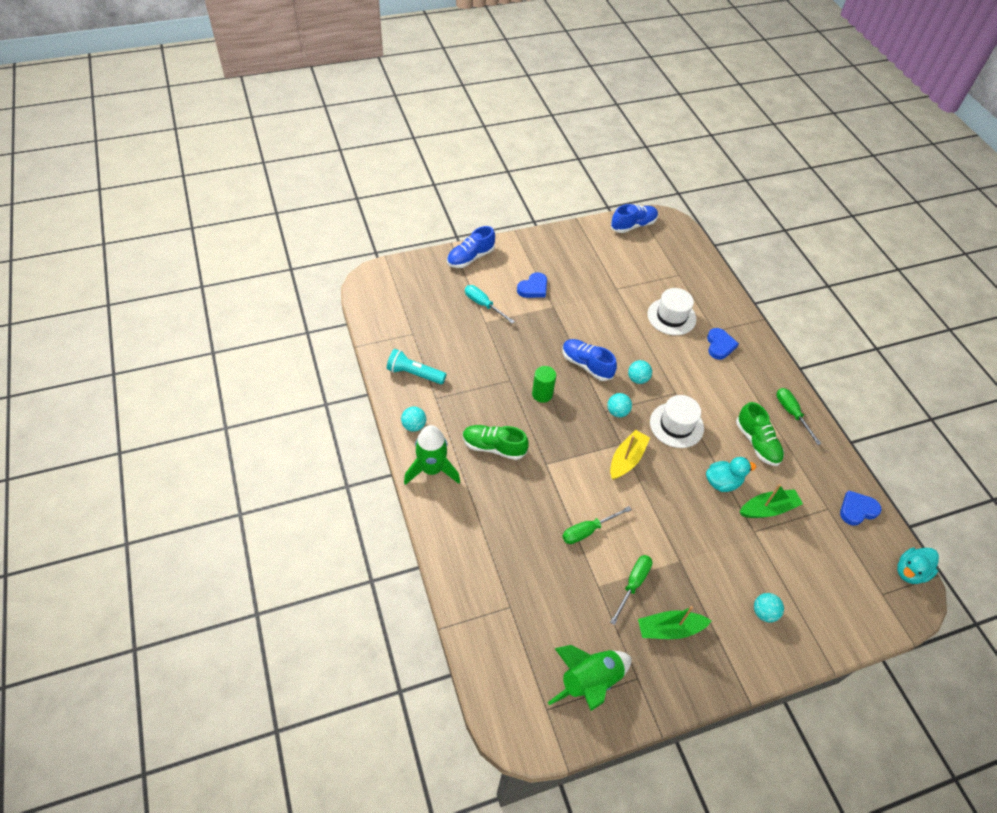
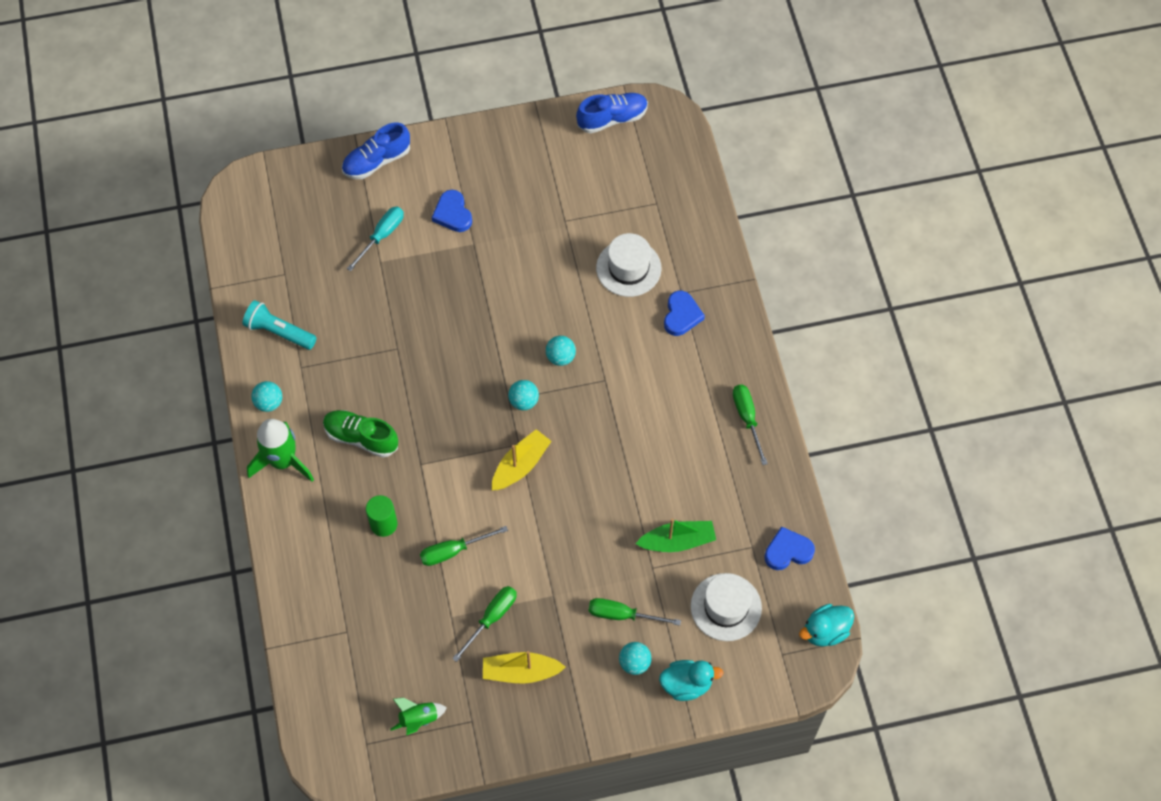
camera: 10 degrees right, 10 degrees up
turquoise screwdriver [465,285,515,323] -> turquoise screwdriver turned 75 degrees clockwise [347,207,404,271]
blue heart [517,272,547,298] -> blue heart turned 105 degrees clockwise [432,190,472,232]
green cylinder [532,366,556,403] -> green cylinder moved to [366,495,397,537]
green rocket [548,645,631,711] -> green rocket [390,698,447,735], size x0.56
blue shoe [562,339,617,381] -> none
green boat [638,606,712,639] -> yellow boat [483,651,566,684]
white hat [650,395,704,448] -> white hat moved to [691,573,762,641]
turquoise duck [706,457,756,492] -> turquoise duck moved to [659,660,724,701]
green shoe [736,402,784,466] -> none
none -> green screwdriver [589,598,681,626]

